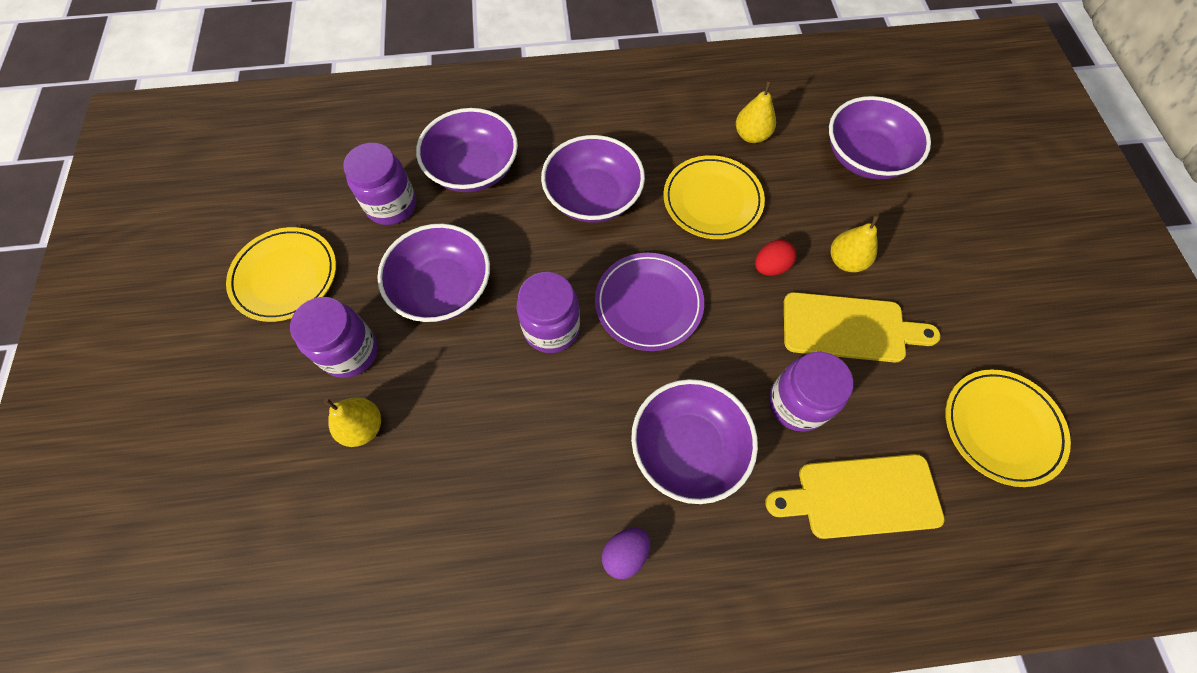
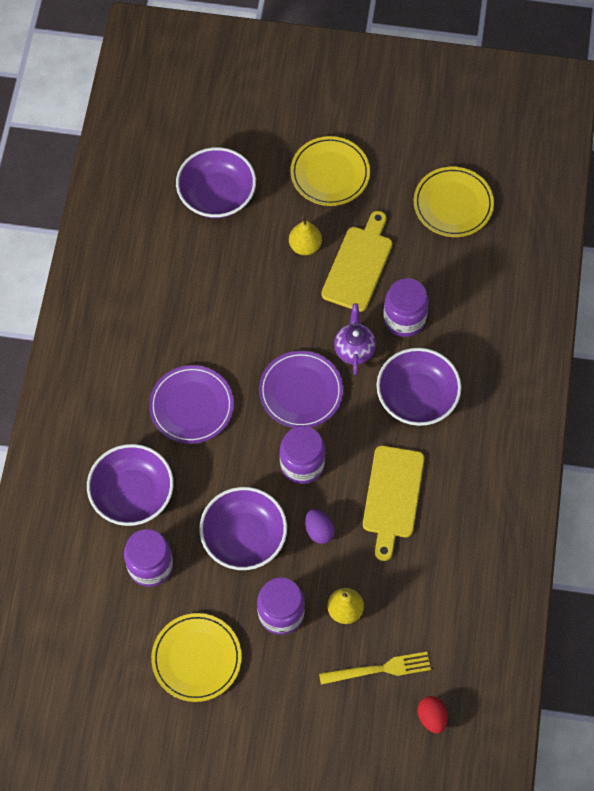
camera: 75 degrees left, 0 degrees up
purple bowl [541,135,645,223] -> purple plate [149,365,234,444]
purple egg [602,528,650,579] -> purple egg moved to [305,509,335,544]
yellow plate [663,155,765,239] -> yellow plate moved to [290,136,370,206]
yellow pear [736,80,776,143] -> none
red egg [755,240,796,276] -> red egg moved to [418,696,448,734]
yellow cutting board [766,454,945,539] -> yellow cutting board moved to [363,446,424,561]
none -> yellow fork [319,652,431,685]
none -> purple teapot [334,303,376,375]

